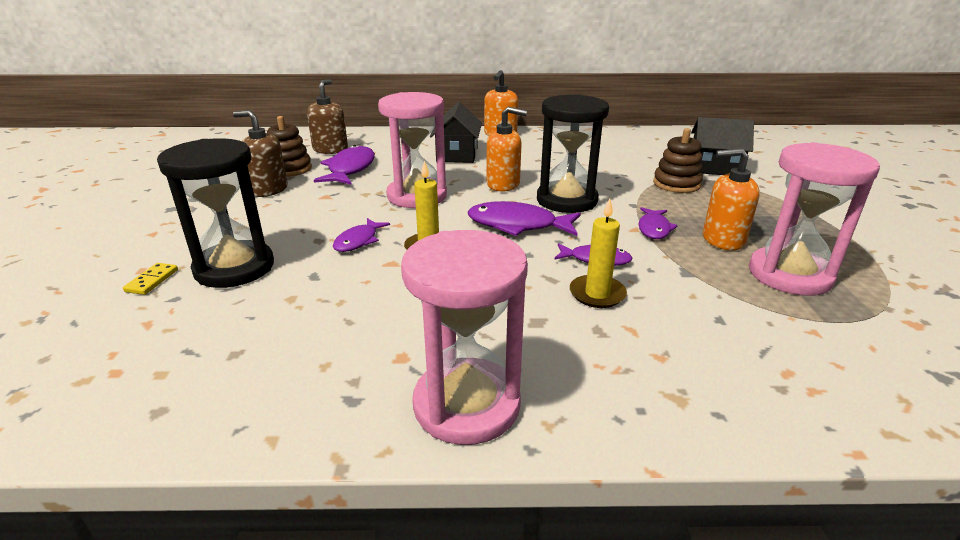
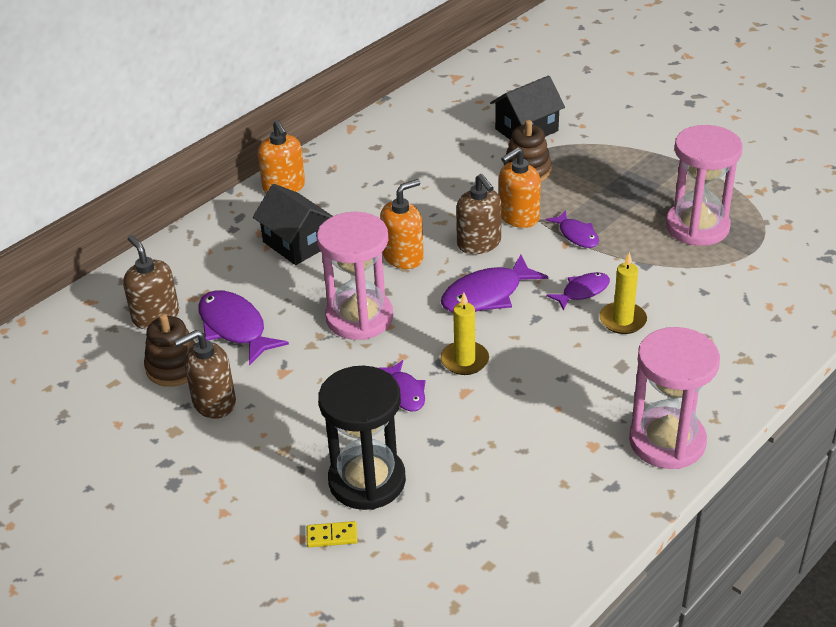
camera: 45 degrees left, 10 degrees up
yellow domino [123,263,178,295] -> yellow domino turned 60 degrees counterclockwise [306,521,358,547]
black hourglass [537,94,609,213] -> brown soap dispenser [456,174,502,254]
orange soap dispenser [703,148,760,250] -> orange soap dispenser moved to [499,147,541,228]

